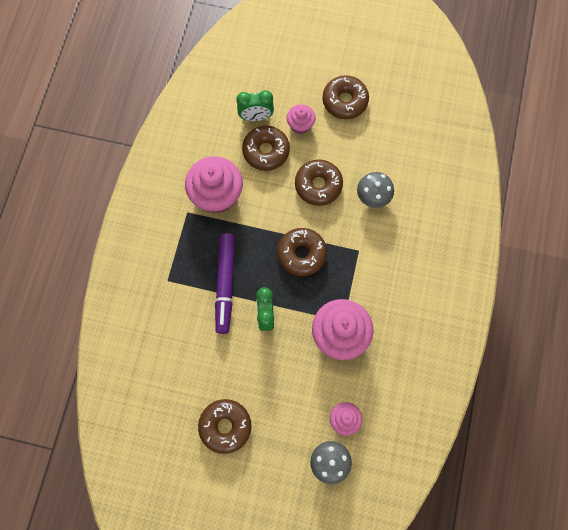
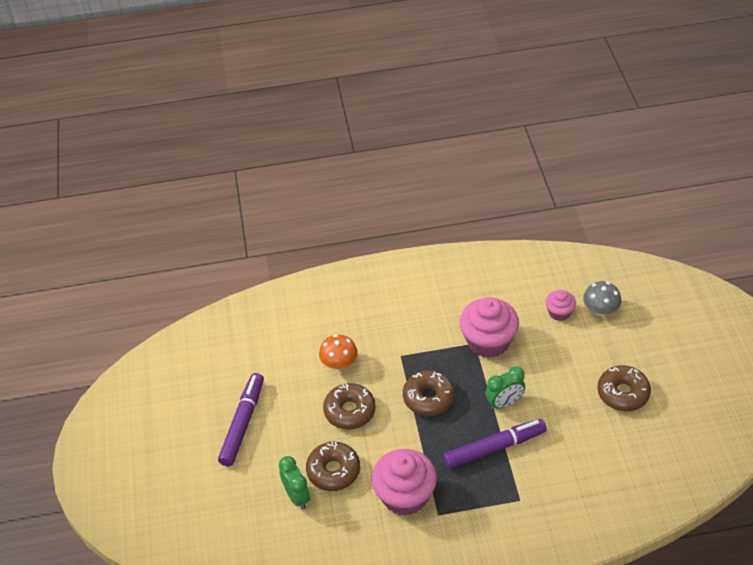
camera: 110 degrees left, 25 degrees down
pink cupcake [287,104,315,134] -> none
brown donut [322,75,369,119] -> purple marker [218,373,264,466]
grey mushroom [357,172,394,208] -> orange mushroom [319,334,358,370]

